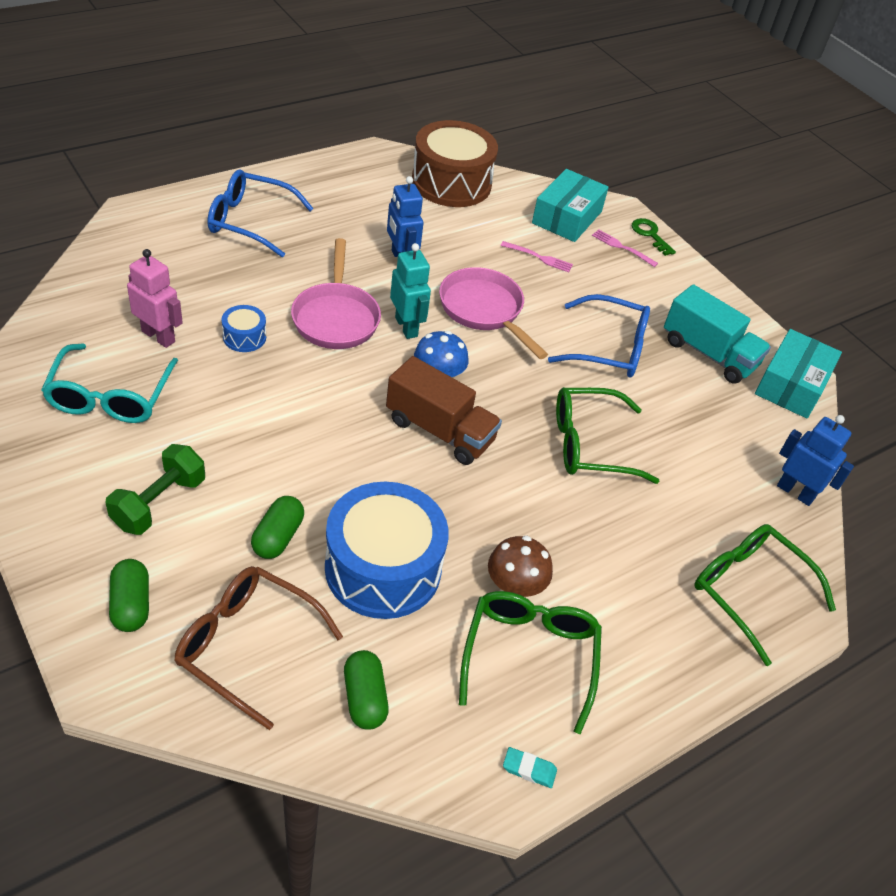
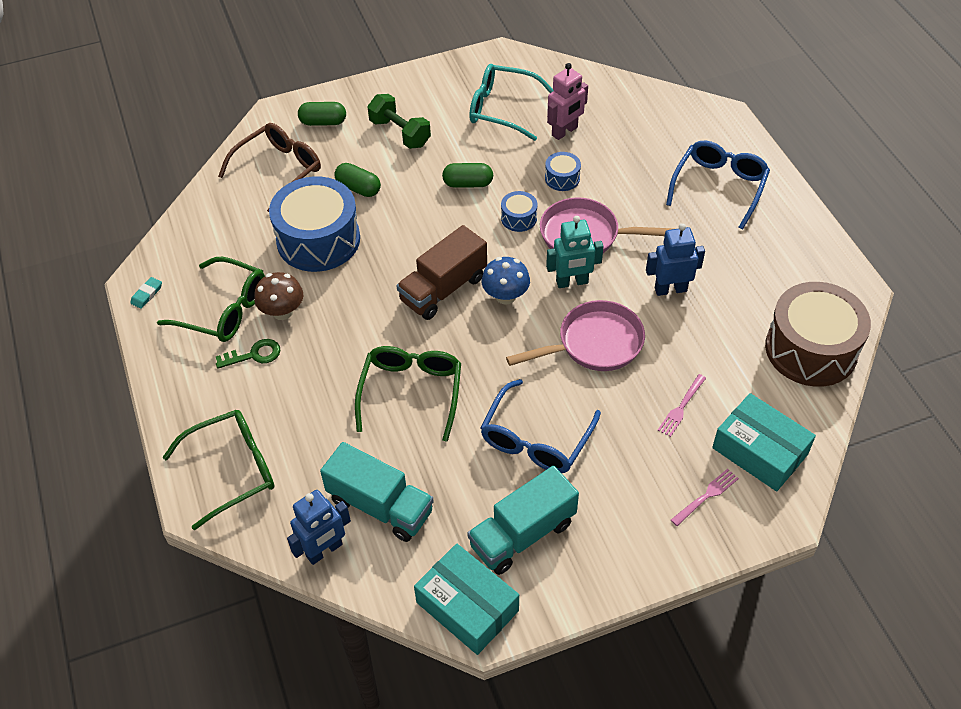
camera: 110 degrees right, 5 degrees up
green capsule [344,650,389,730] -> green capsule moved to [442,163,493,188]
green key [632,218,676,256] -> green key moved to [215,339,280,369]
none -> turquoise truck [320,442,434,542]
none -> blue drum [501,191,538,232]

